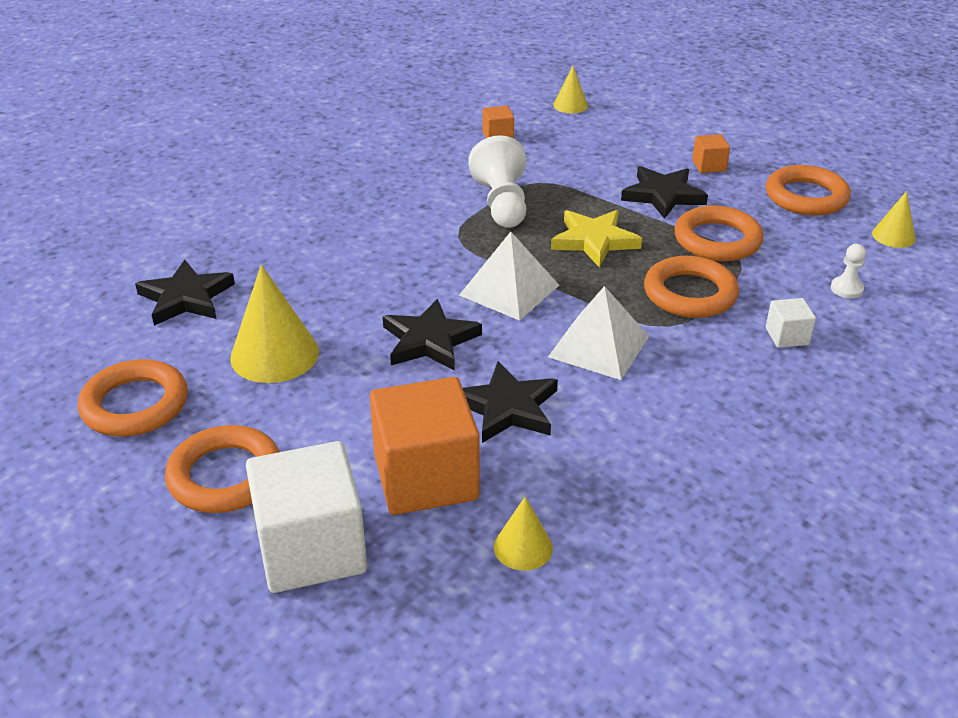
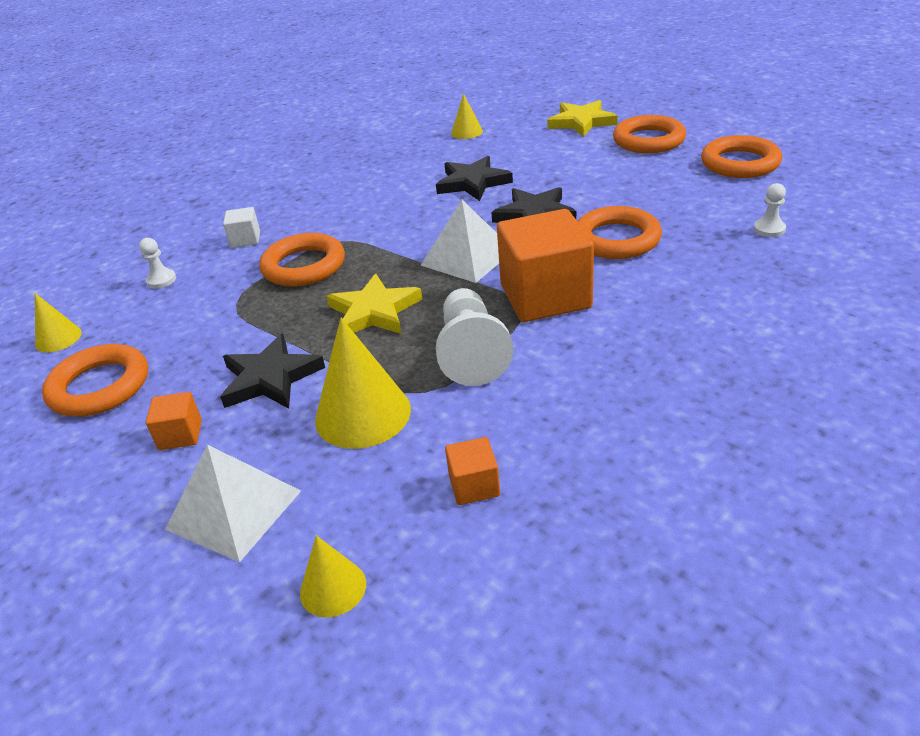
camera: 175 degrees left, 0 degrees up
black star [135,260,235,326] -> white pawn [754,183,786,237]
yellow cone [230,265,319,383] -> yellow cone moved to [315,318,411,449]
white cube [246,441,367,593] -> yellow star [547,100,618,137]
orange cube [370,377,480,515] -> orange cube moved to [497,209,594,322]
white pyramid [548,286,649,380] -> white pyramid moved to [165,444,301,562]
orange ring [674,205,764,261] -> orange ring moved to [578,206,662,259]

